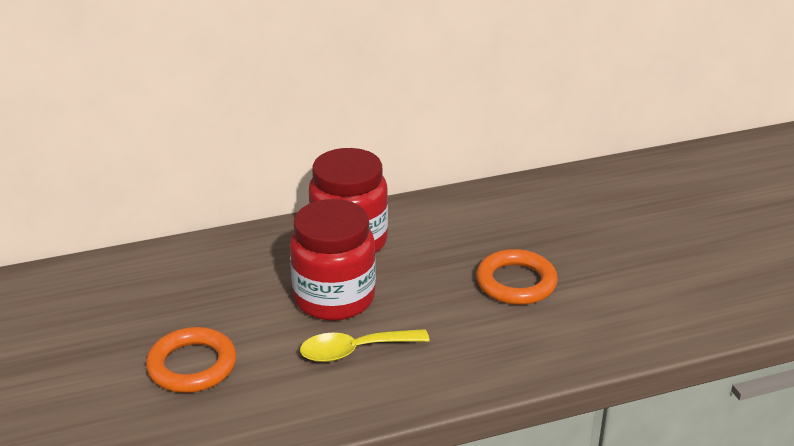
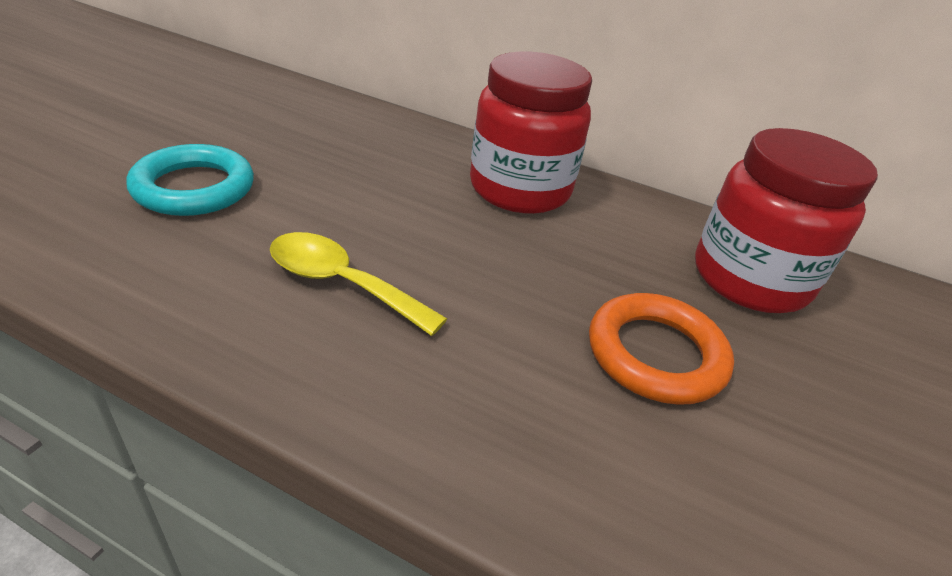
camera: 40 degrees right, 5 degrees up
orange ring [146,327,237,393] -> turquoise ring [126,144,254,216]
red jar [290,199,376,321] -> red jar moved to [695,128,878,313]

